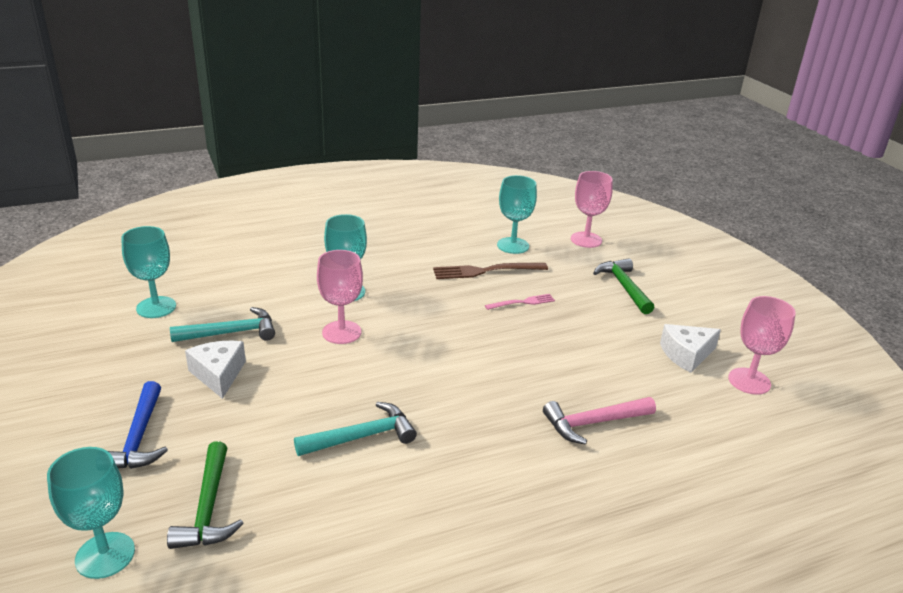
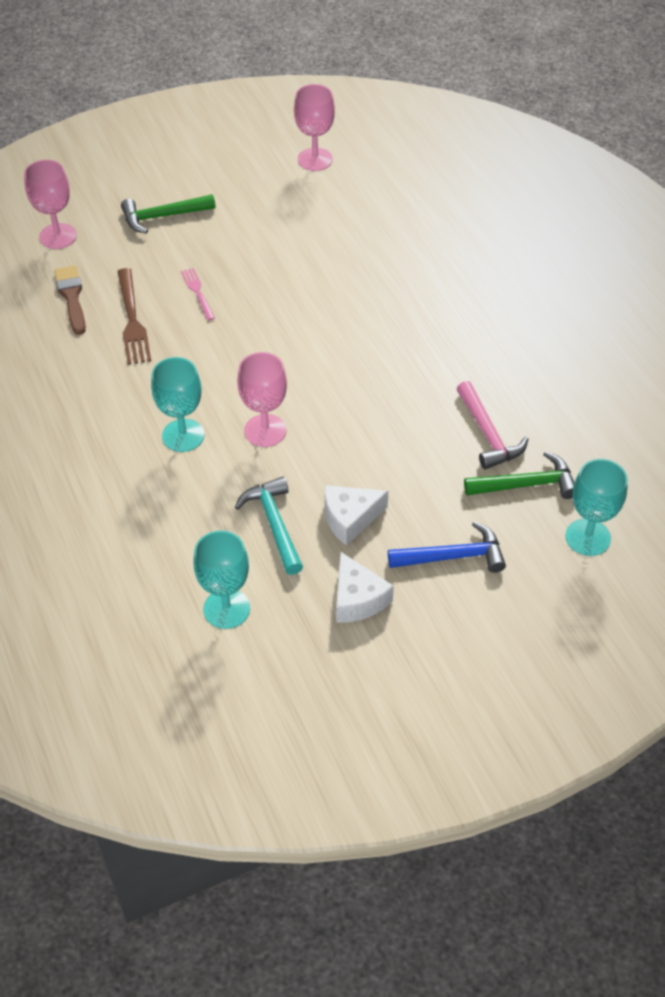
camera: 90 degrees left, 20 degrees up
turquoise hammer [294,402,417,456] -> none
turquoise goblet [497,175,537,254] -> brown brush [54,265,86,335]
pink hammer [543,397,656,445] -> pink hammer moved to [457,381,528,470]
white cheese [660,324,721,373] -> white cheese moved to [336,552,394,623]

